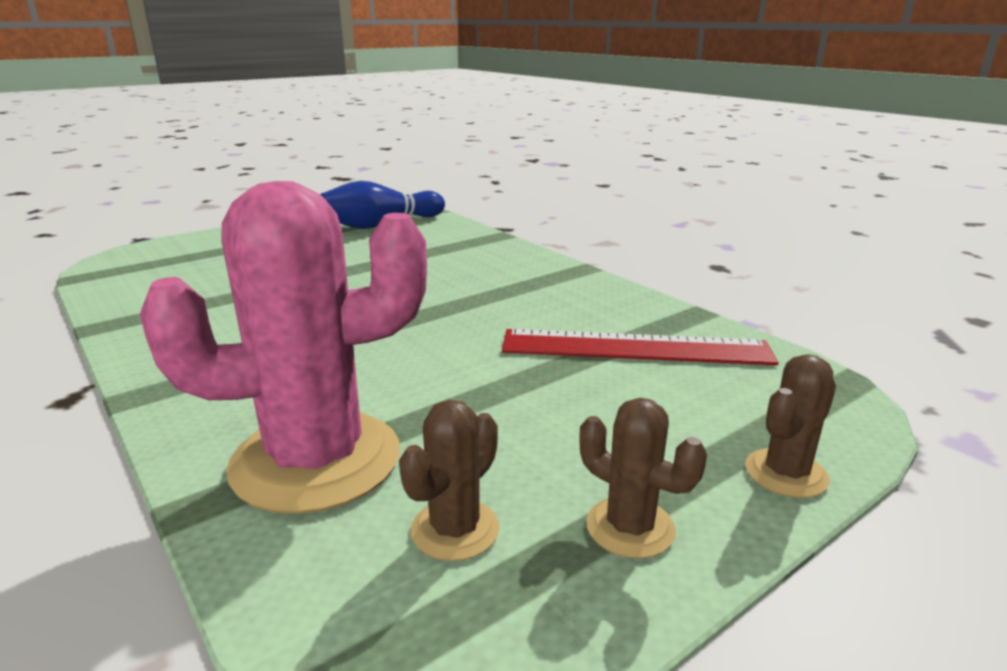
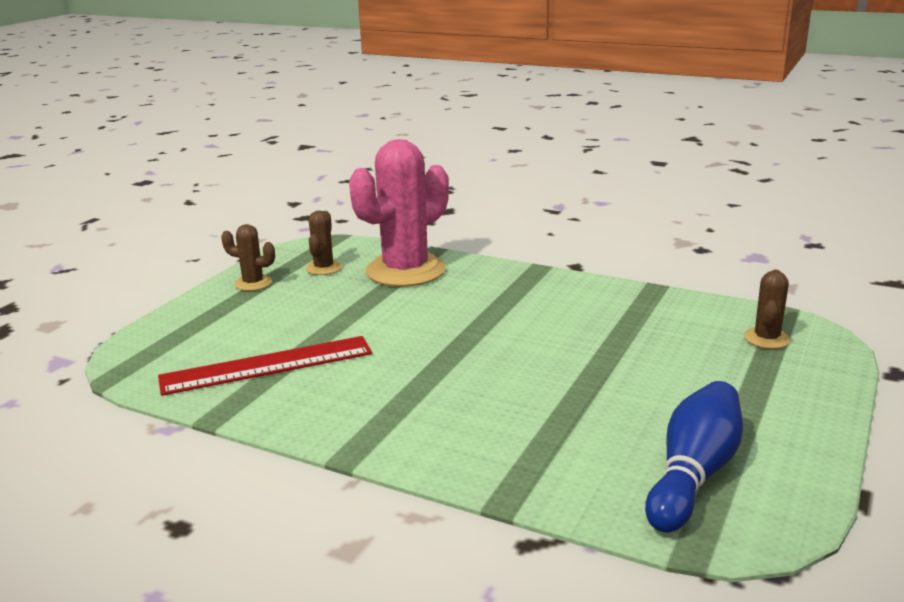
camera: 155 degrees right, 0 degrees up
brown cactus [745,354,836,498] -> brown cactus moved to [744,270,790,349]

